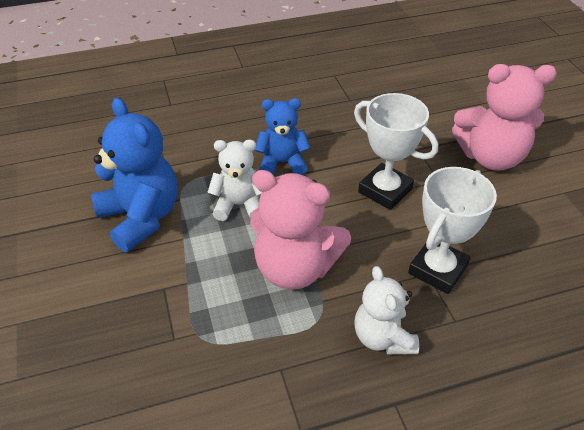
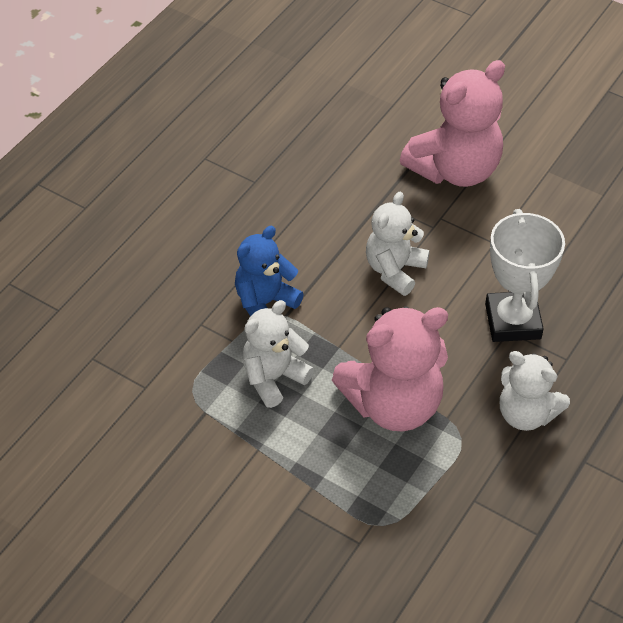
camera: 40 degrees left, 5 degrees up
blue teddy bear [91,98,178,252] -> none
white trophy [354,93,438,210] -> white teddy bear [366,192,430,296]

